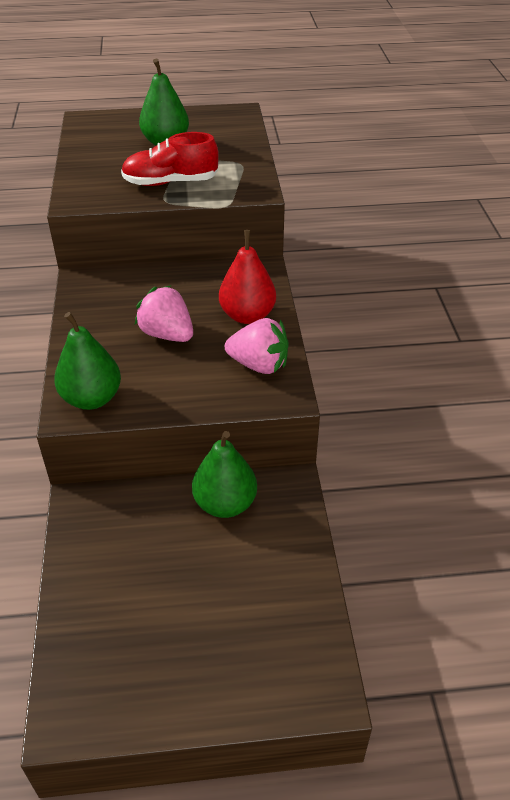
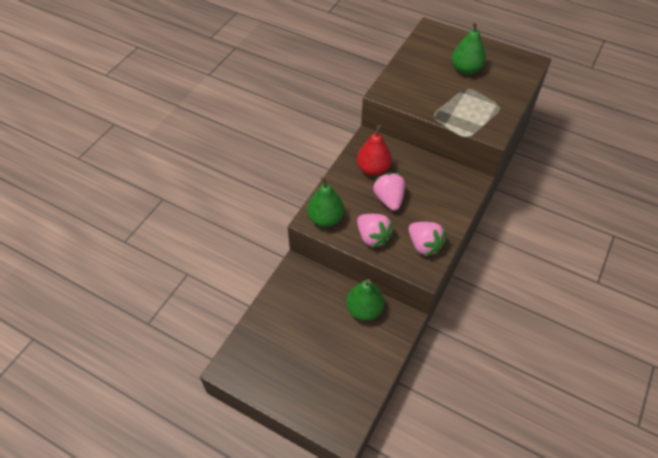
camera: 35 degrees right, 10 degrees up
red shoe [121,132,219,186] -> none
red pear [219,230,276,324] -> red pear moved to [357,125,392,176]
none -> pink strawberry [357,214,394,248]

